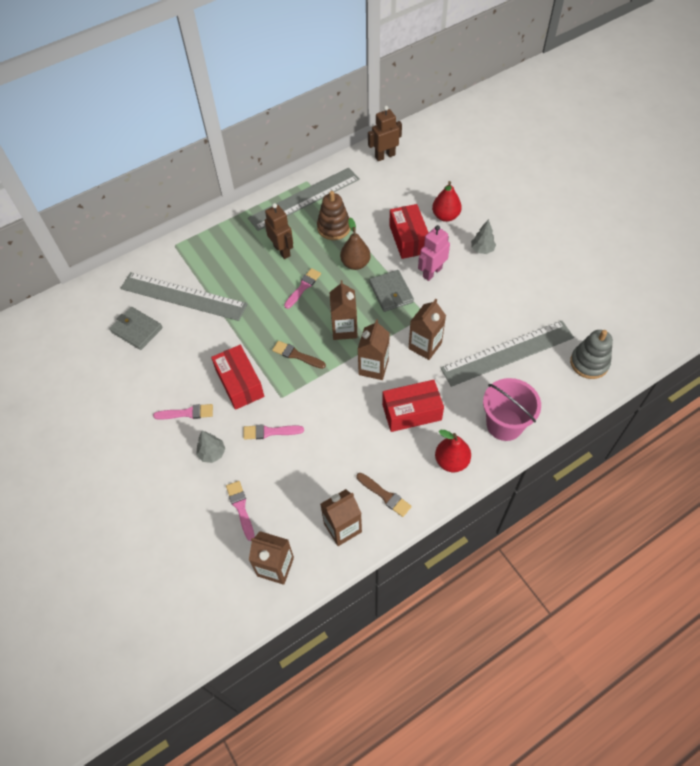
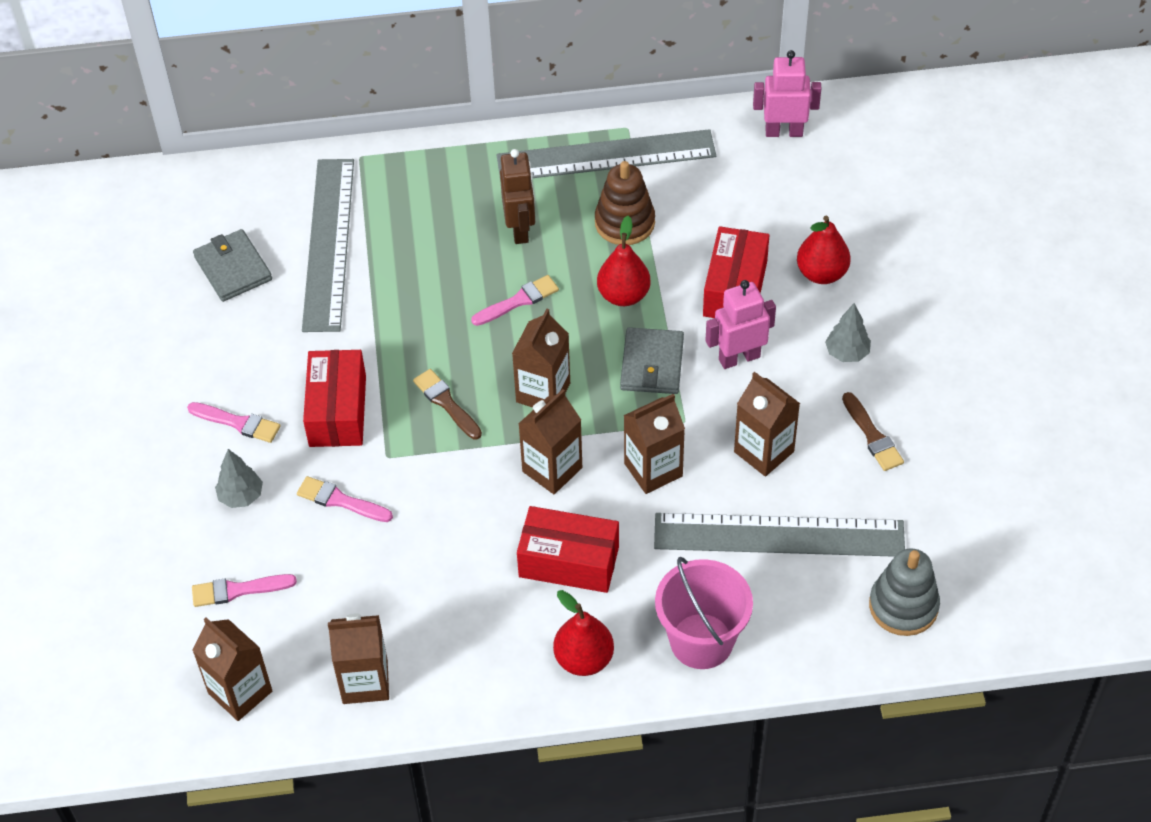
camera: 25 degrees right, 5 degrees down
grey ruler [120,272,247,321] -> grey ruler turned 45 degrees clockwise [302,159,354,332]
pink brush [226,481,255,541] -> pink brush turned 105 degrees counterclockwise [192,574,297,607]
brown pear [340,218,370,270] -> red pear [597,216,651,306]
brown brush [357,473,412,517] -> brown brush moved to [842,392,904,471]
brown robot [368,106,402,161] -> pink robot [753,50,821,137]
none -> brown carton [734,372,800,476]

